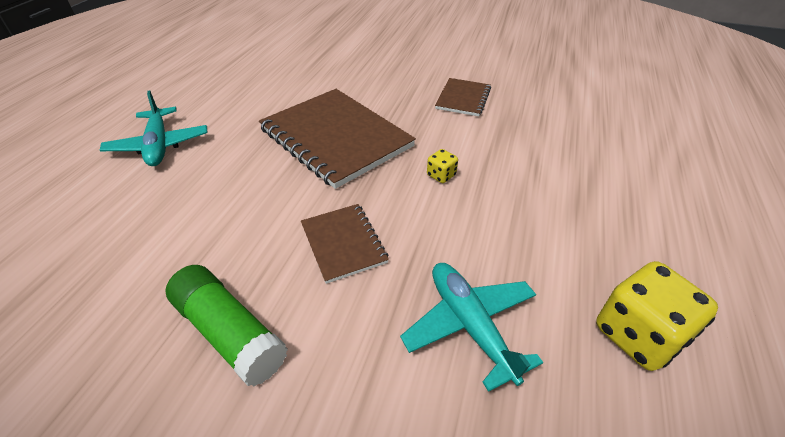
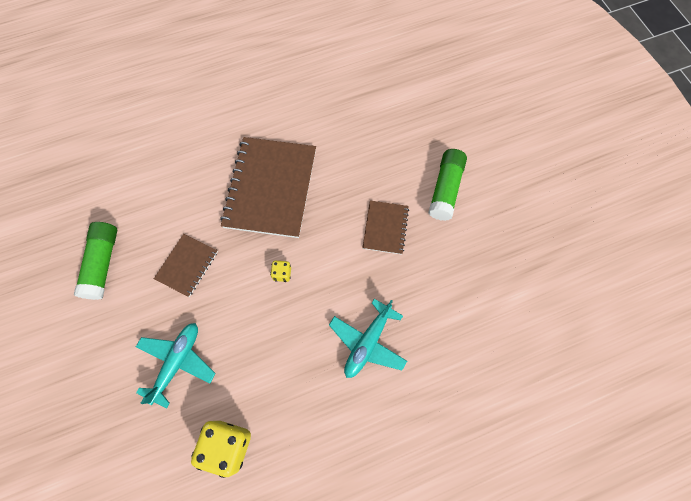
camera: 50 degrees right, 25 degrees up
turquoise plane [100,90,207,166] -> turquoise plane moved to [329,299,407,378]
brown notebook [435,78,491,116] -> brown notebook turned 60 degrees counterclockwise [363,200,409,255]
none -> green glue stick [428,149,467,221]

